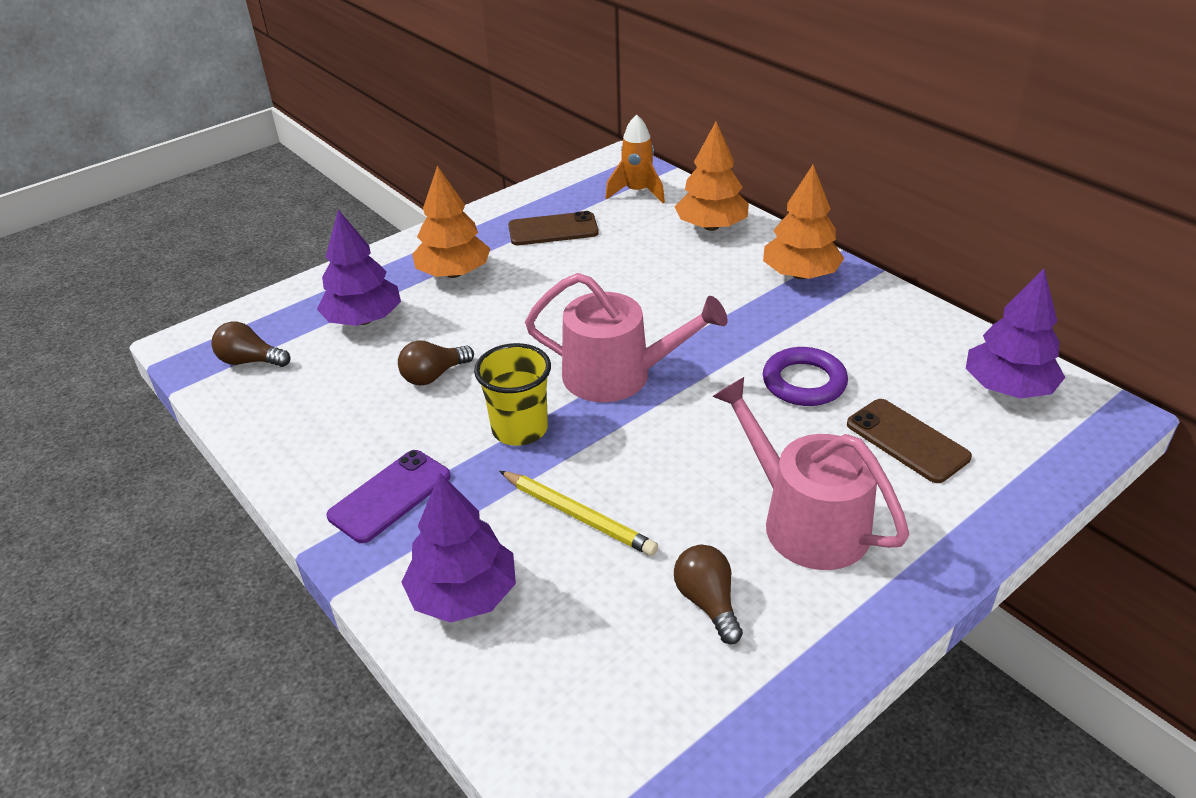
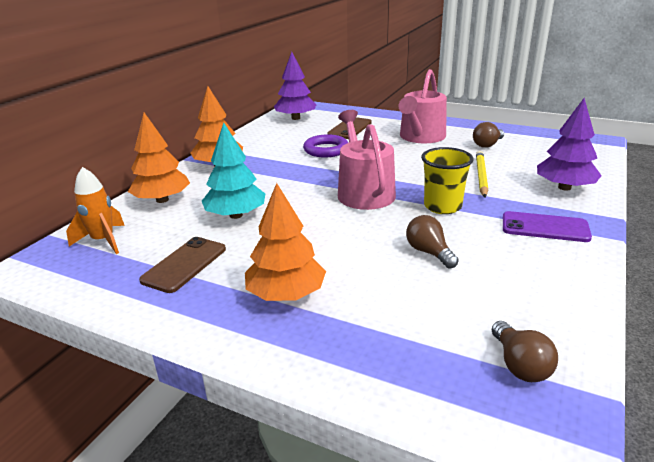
camera: 115 degrees left, 10 degrees down
purple tree [317,209,401,326] -> none
brown light bulb [398,340,474,385] -> brown light bulb turned 150 degrees counterclockwise [406,215,459,269]
brown phone [508,211,599,245] -> brown phone turned 60 degrees clockwise [139,237,226,293]
none -> turquoise tree [202,123,265,219]

